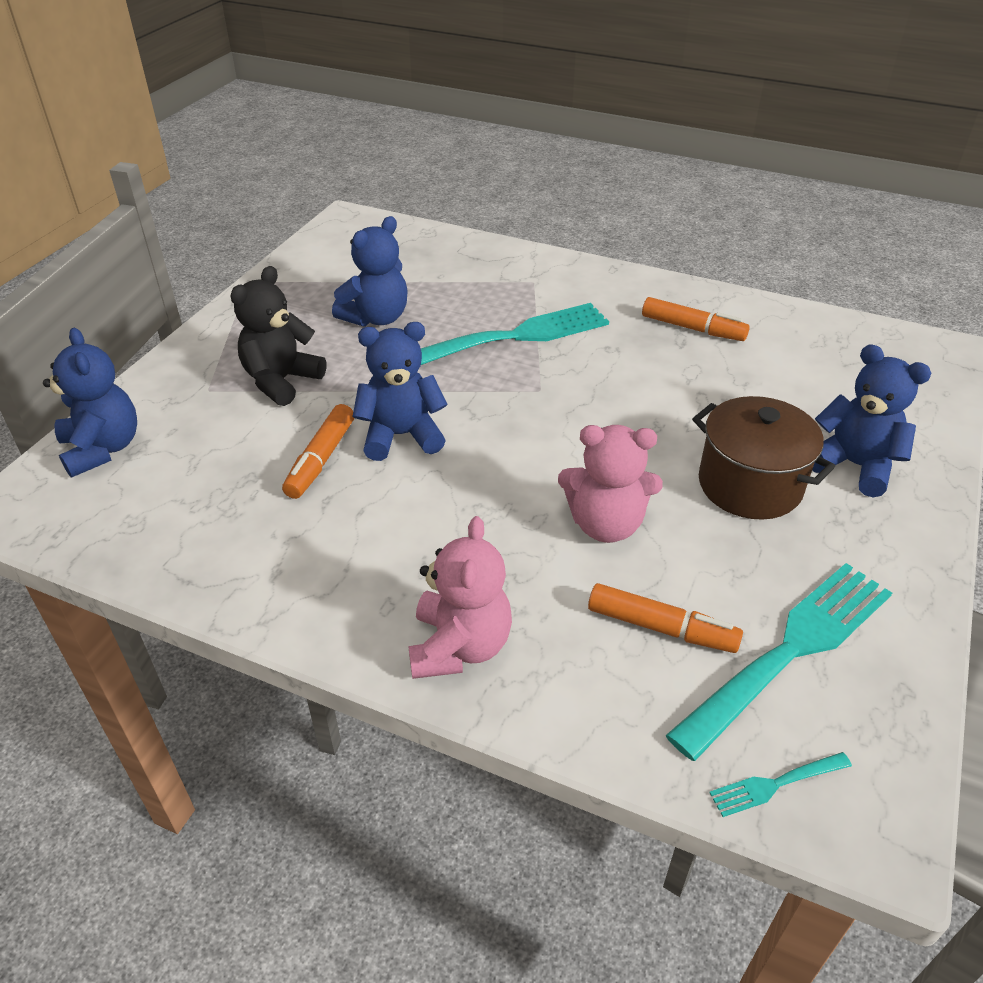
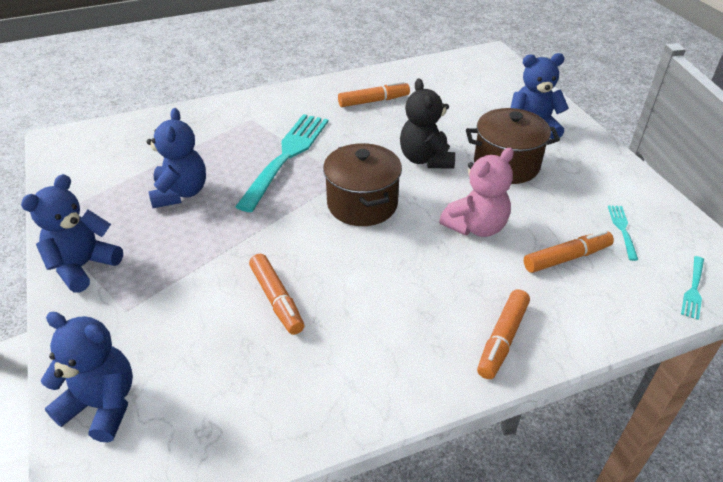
camera: 45 degrees left, 0 degrees up
black teddy bear [231,266,326,406] -> black teddy bear moved to [400,79,455,169]
blue teddy bear [353,322,448,461] -> blue teddy bear moved to [21,174,123,293]
pink teddy bear [408,516,512,679] -> orange marker [477,289,530,379]
turquoise fork [665,563,892,761] -> turquoise fork [608,205,638,261], size x0.43
none -> brown pot [323,143,402,226]

